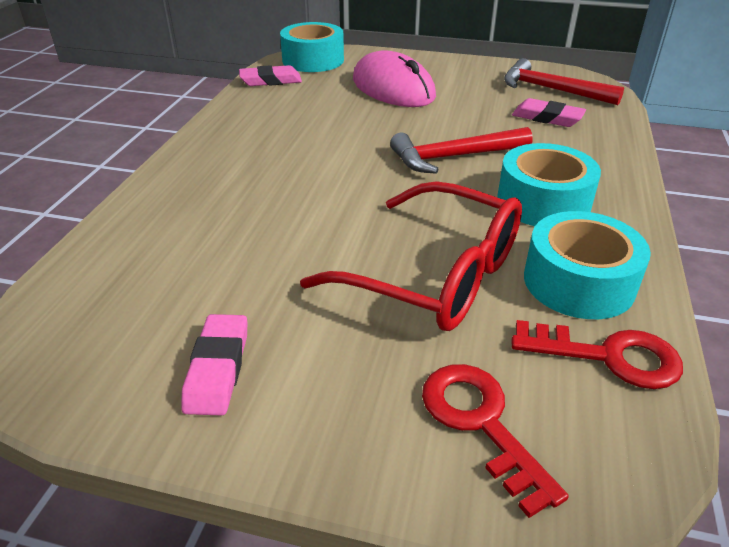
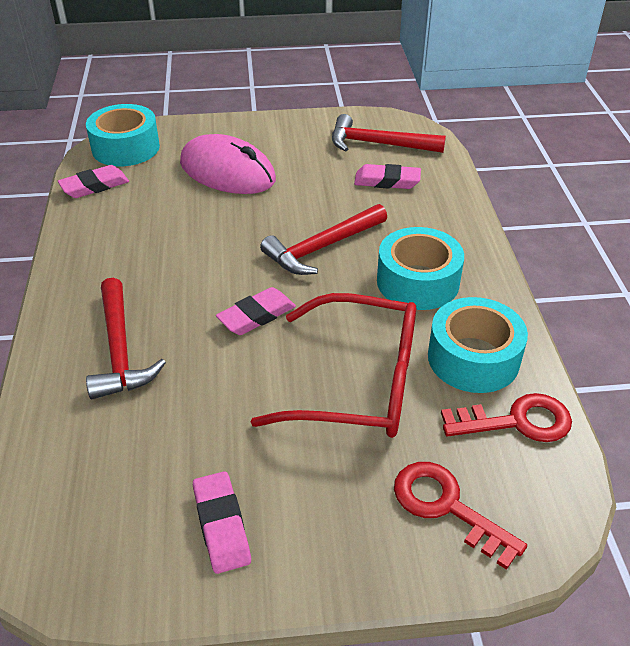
camera: 20 degrees left, 5 degrees up
none -> red hammer [86,278,166,399]
none -> pink eraser [216,287,296,335]

